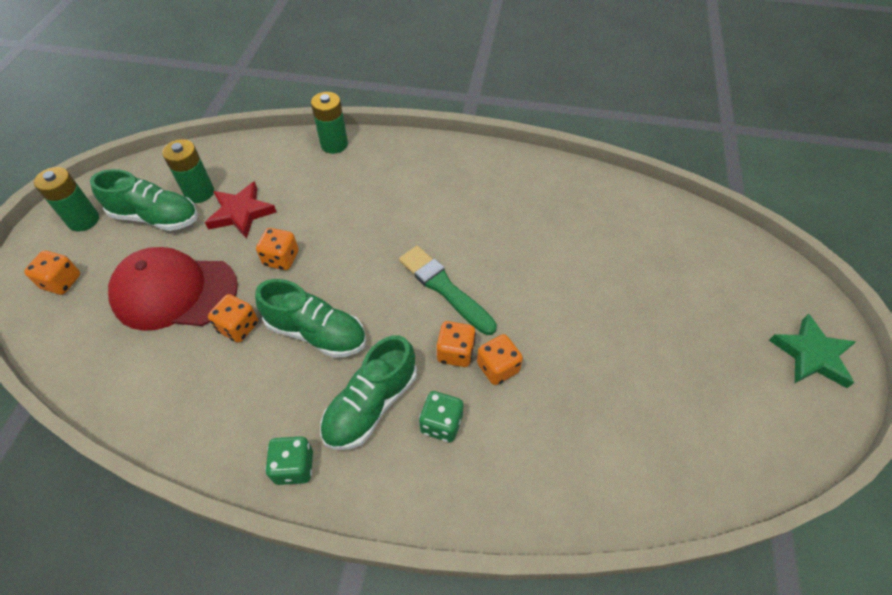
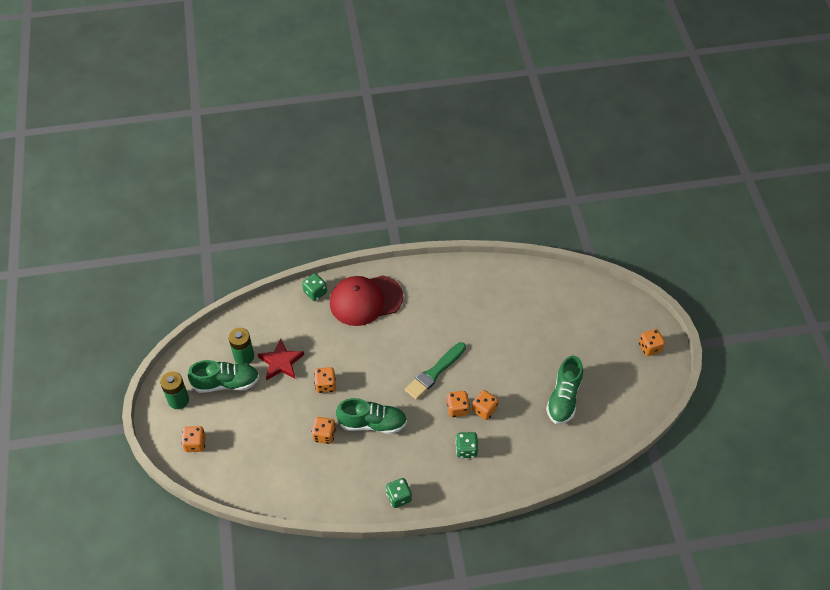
camera: 20 degrees left, 0 degrees up
red cap [108,247,238,331] -> red cap moved to [330,276,403,326]
green battery [311,92,348,154] -> green dice [302,273,327,301]
green shoe [320,335,417,450] -> green shoe moved to [546,356,583,424]
green brush [399,246,497,335] -> green brush turned 75 degrees counterclockwise [405,342,466,400]
green star [769,314,856,388] -> orange dice [639,329,665,356]

